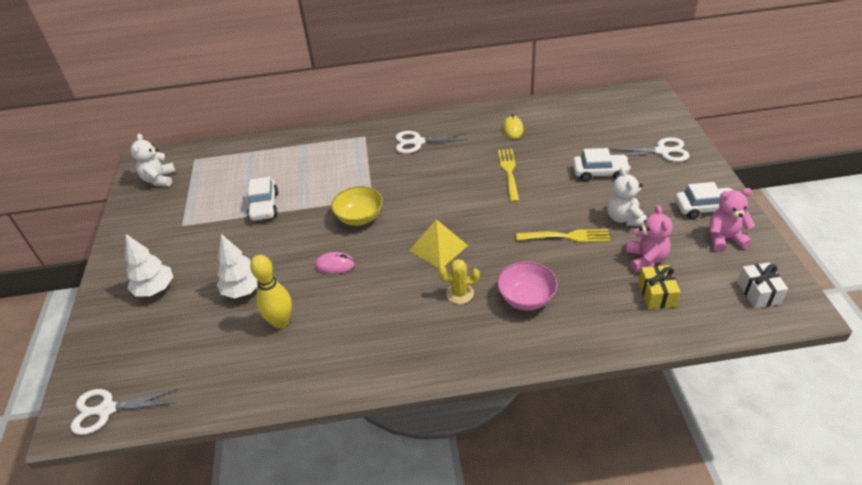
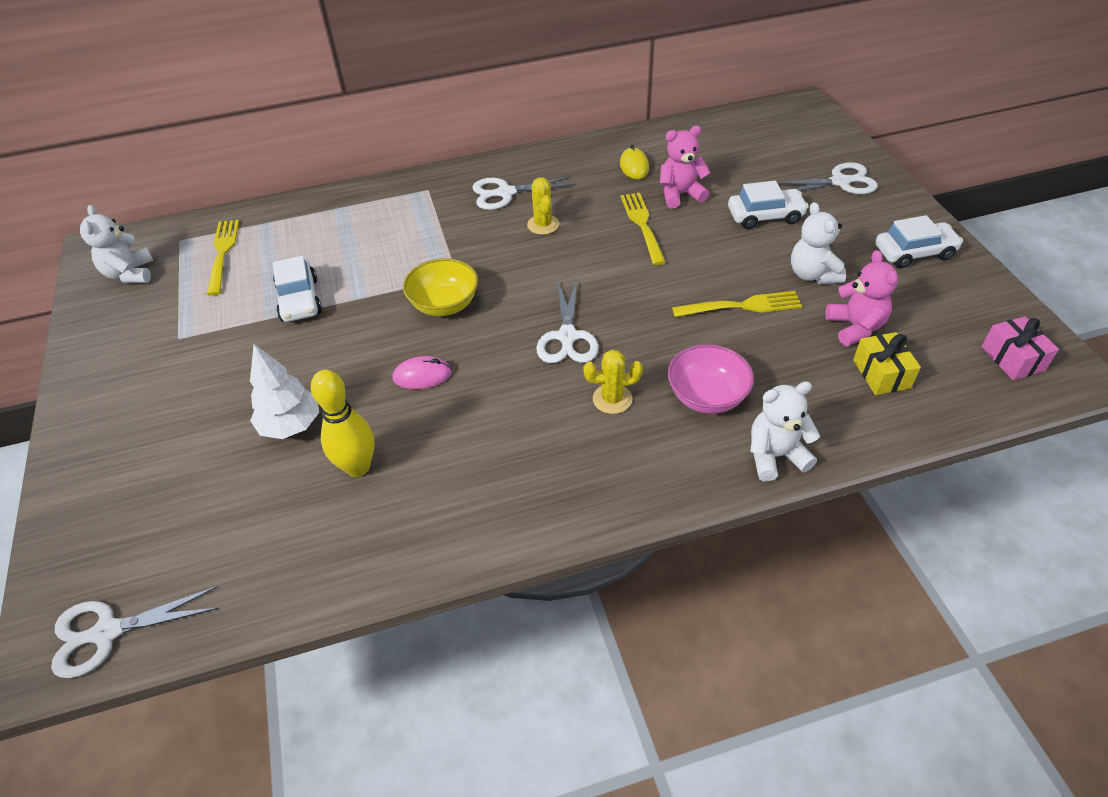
camera: 10 degrees left, 5 degrees up
white tree [125,234,173,296] -> none
yellow pyramid [409,219,468,268] -> white scissors [536,279,599,363]
pink teddy bear [710,188,755,252] -> pink teddy bear moved to [660,125,711,208]
white gift [737,262,788,308] -> pink gift [981,316,1059,380]
none -> yellow fork [207,219,239,296]
none -> yellow cactus [527,177,559,235]
none -> white teddy bear [750,381,820,481]

